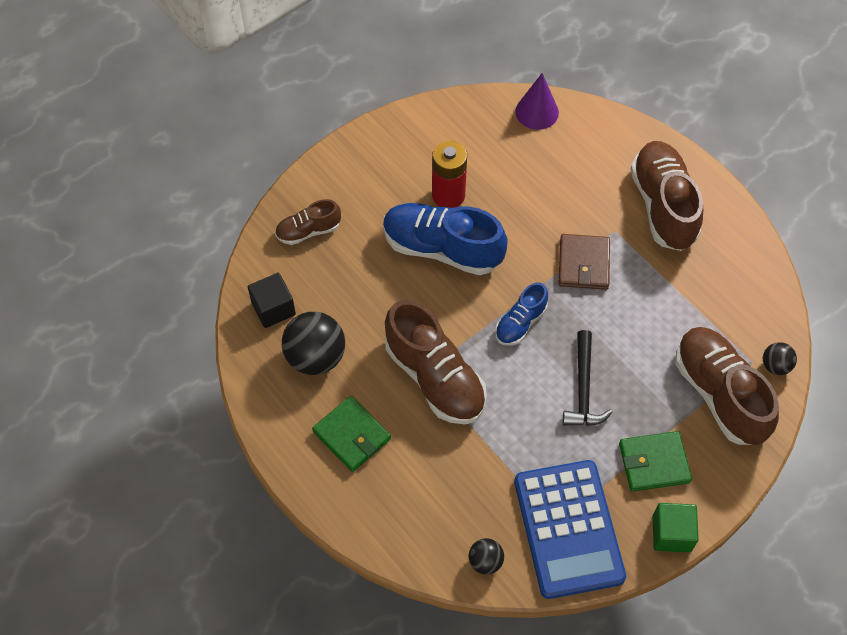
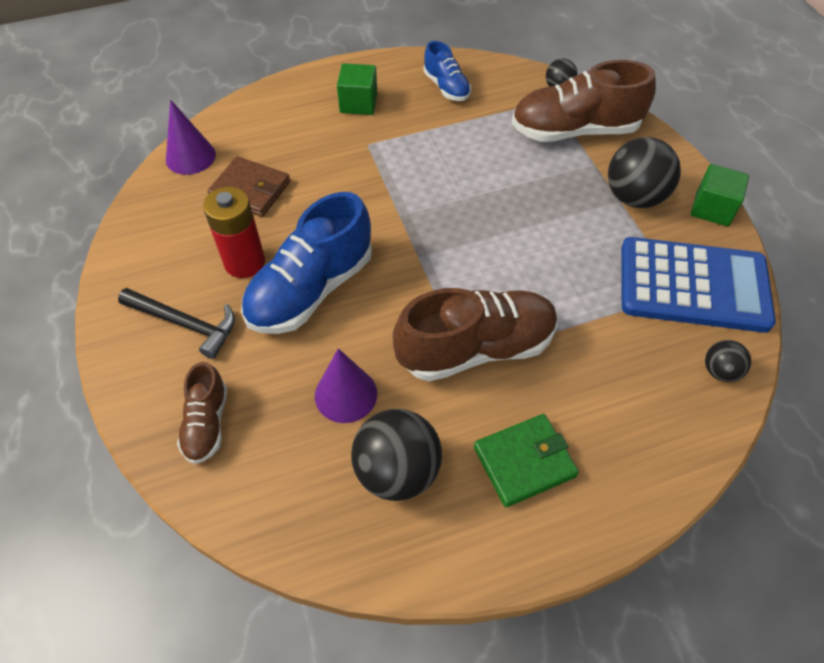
camera: 70 degrees left, 5 degrees down
black cube [248,273,296,328] -> none
blue shoe [495,283,548,345] -> blue shoe moved to [424,41,471,101]
brown wallet [559,234,610,290] -> brown wallet moved to [208,156,290,217]
black hammer [563,330,612,426] -> black hammer moved to [118,288,235,359]
green wallet [619,431,692,492] -> black ball [608,137,681,208]
brown shoe [631,141,703,251] -> green cube [337,63,377,115]
none -> purple cone [315,348,377,423]

